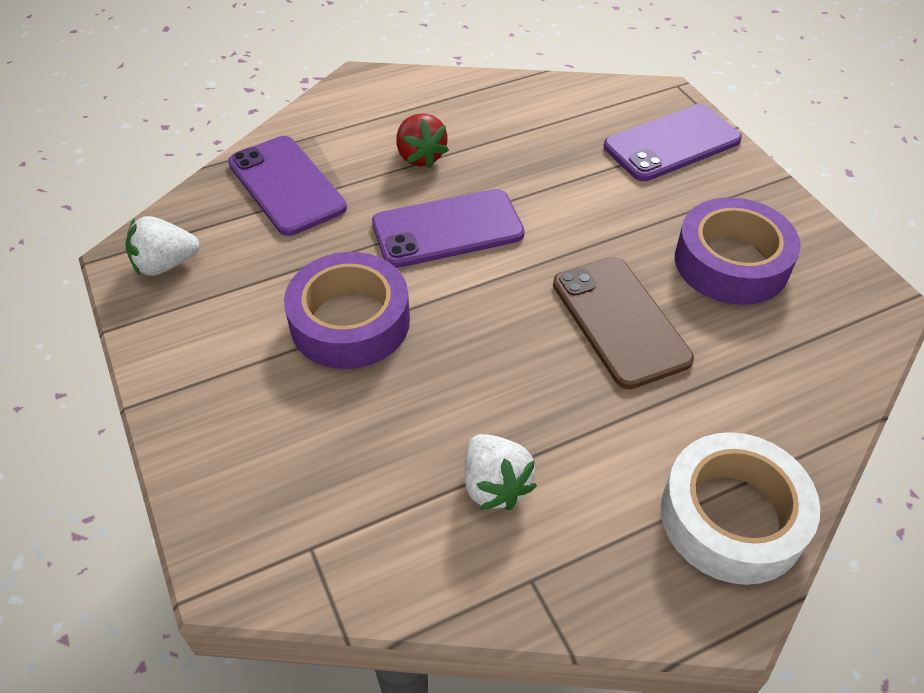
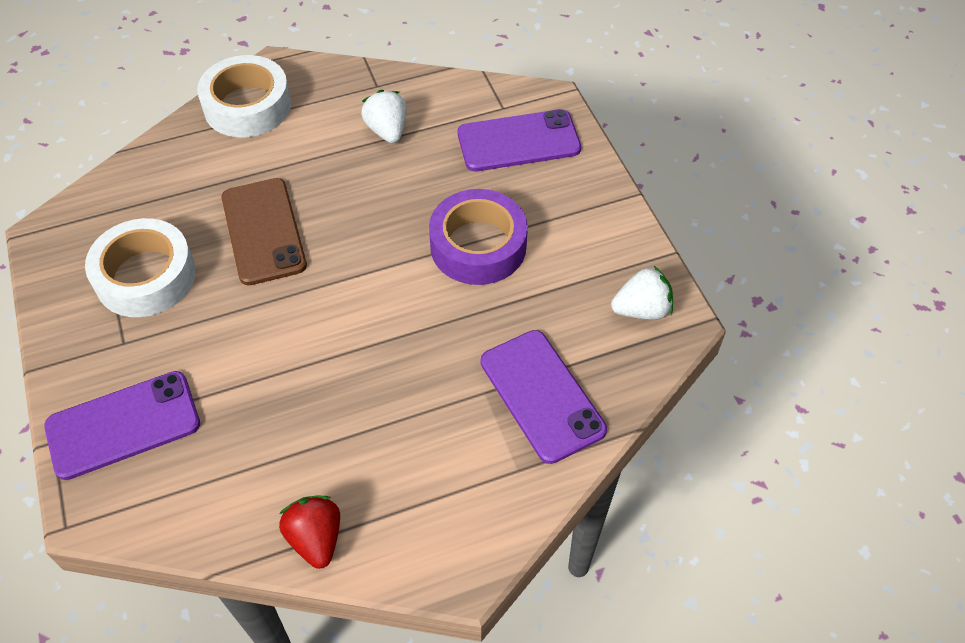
camera: 175 degrees left, 5 degrees up
purple phone [372,189,525,268] -> purple phone moved to [458,109,581,172]
red strawberry [396,113,449,168] -> red strawberry moved to [279,496,340,569]
purple tape [675,197,801,305] -> white tape [85,218,196,317]

